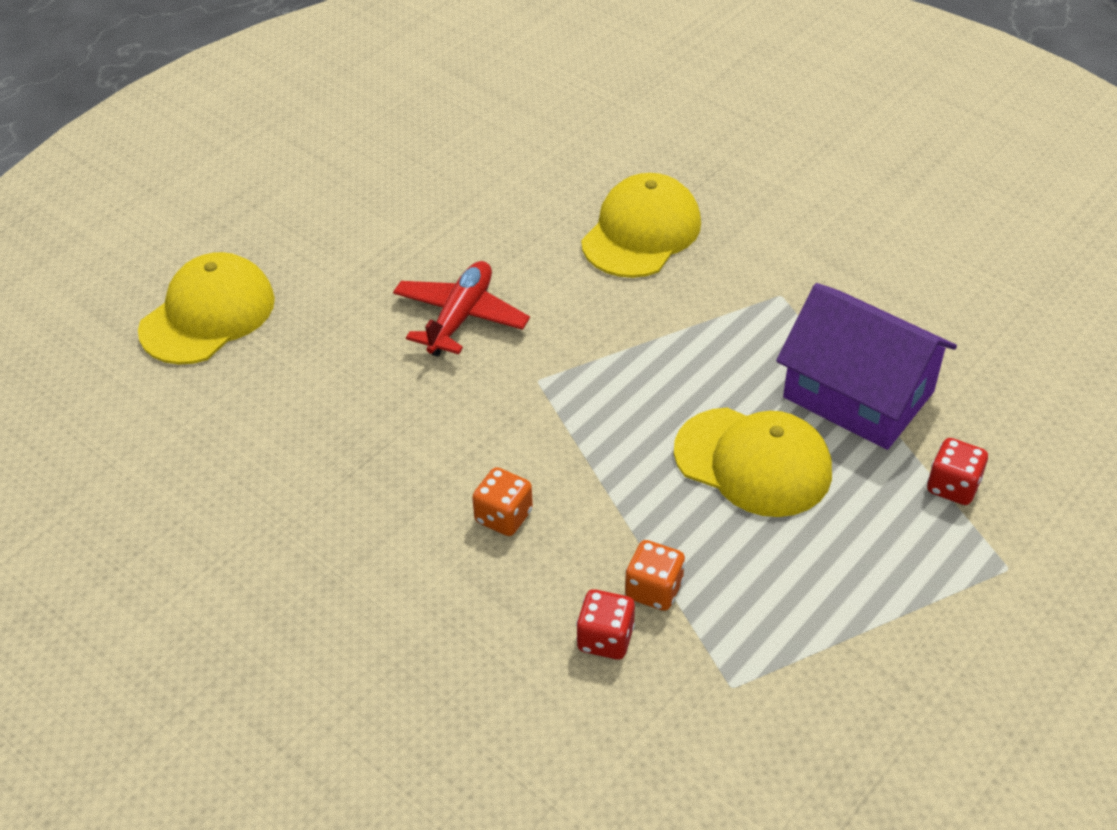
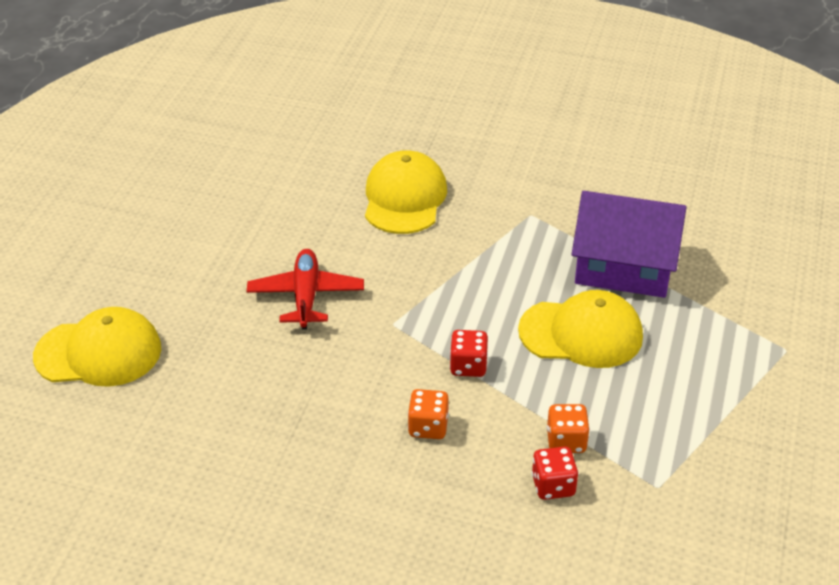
camera: 25 degrees left, 5 degrees down
yellow cap [138,252,275,365] -> yellow cap turned 75 degrees clockwise [33,307,161,387]
red dice [927,438,988,505] -> red dice moved to [450,330,488,377]

